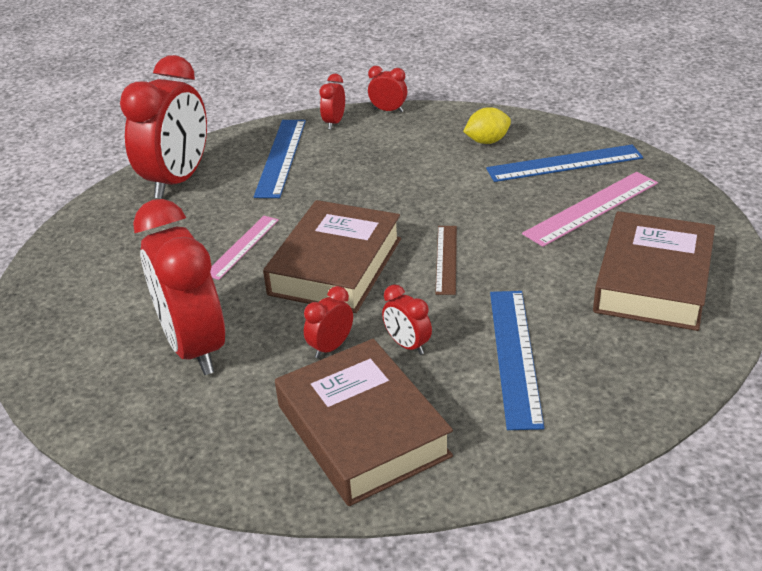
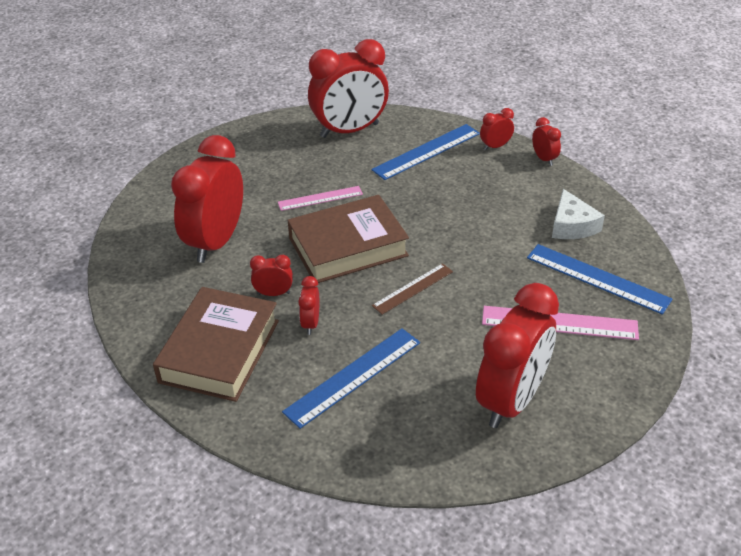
camera: 45 degrees right, 5 degrees up
yellow lemon [463,107,511,144] -> white cheese [552,189,605,239]
brown book [593,211,715,331] -> red clock [476,283,559,428]

